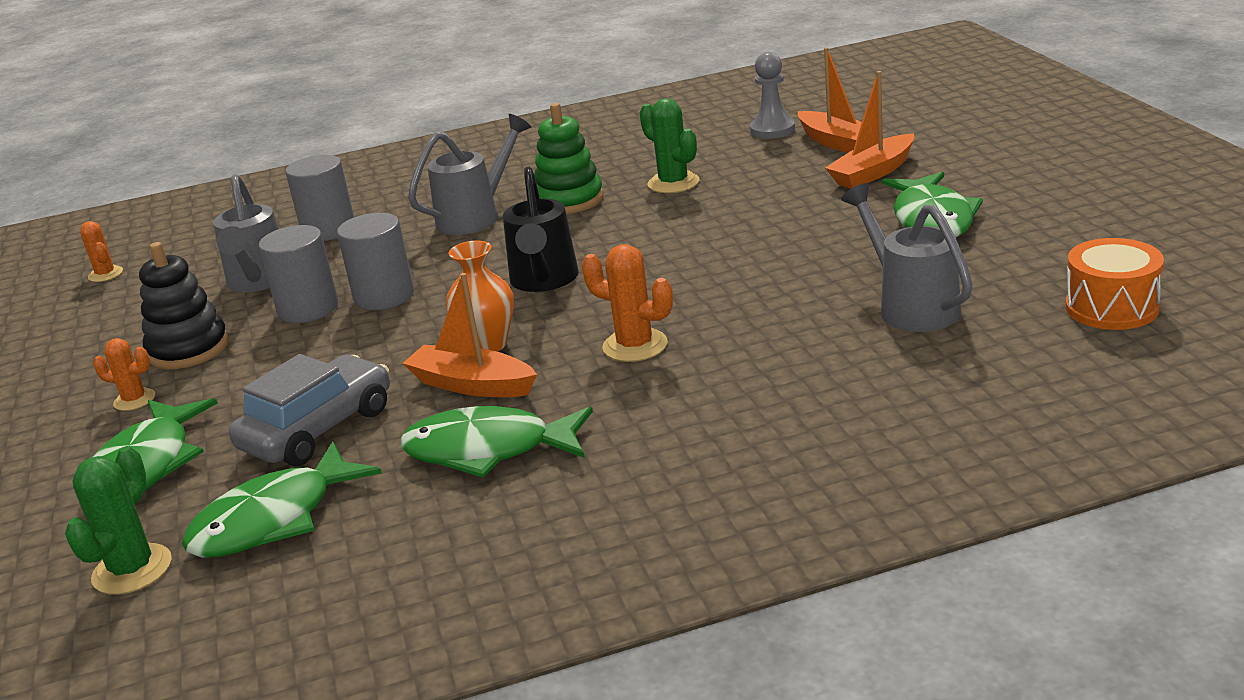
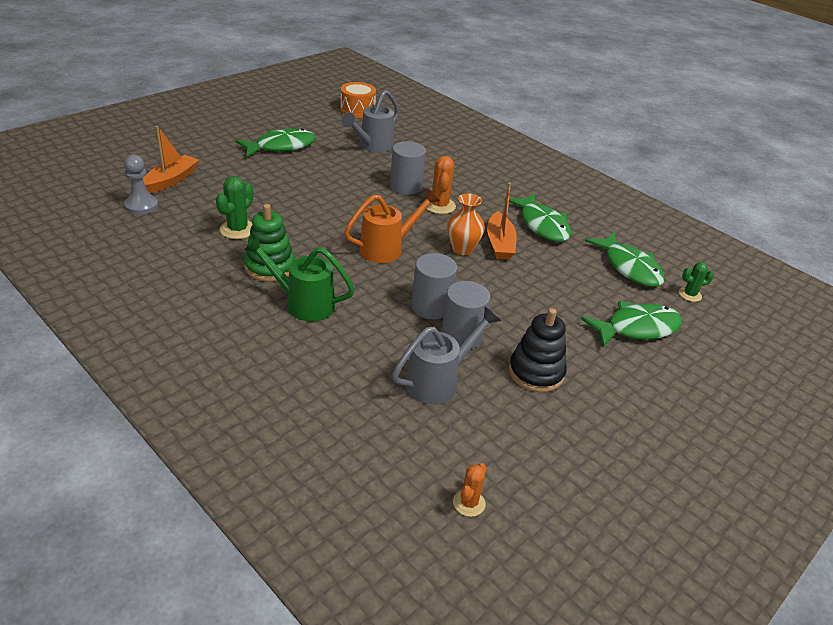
camera: 125 degrees left, 10 degrees up
green cactus [65,446,172,595] -> green cactus [679,262,714,302], size x0.64
orange cactus [93,338,155,411] -> none
green fish [182,441,382,558] -> green fish turned 45 degrees clockwise [585,232,665,287]
grey car [229,354,390,466] -> none
grey cylinder [286,155,354,241] -> grey cylinder moved to [390,141,426,195]
grey watering can [408,114,531,235] -> green watering can [244,236,355,321]
black watering can [503,167,579,292] -> orange watering can [344,189,440,263]
orange boat [825,71,914,189] -> none

